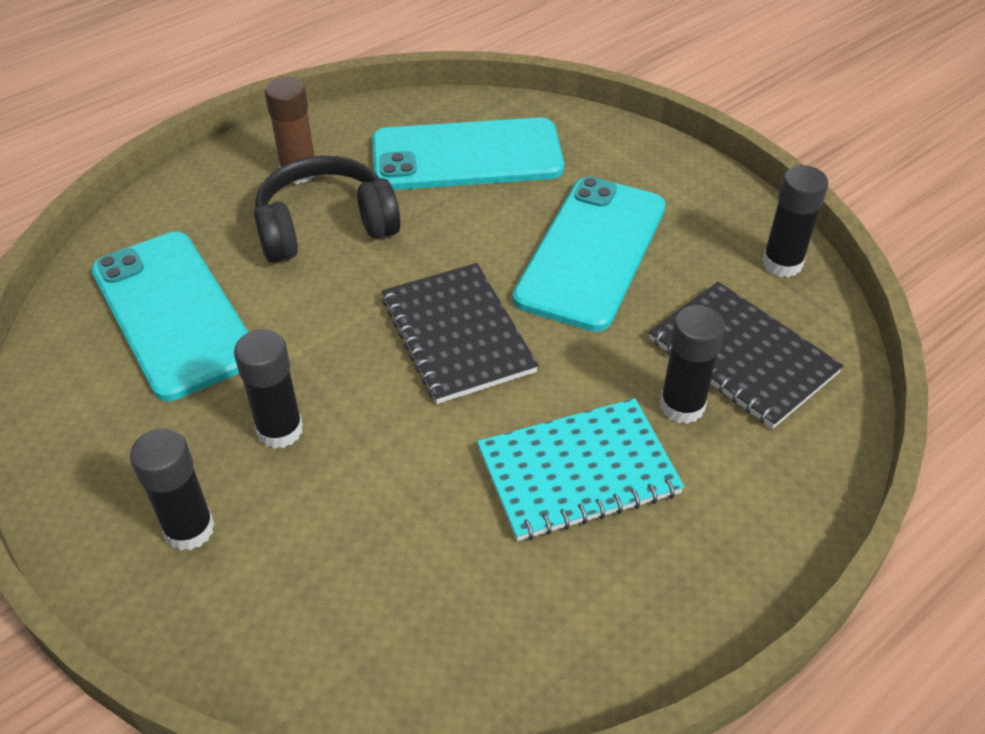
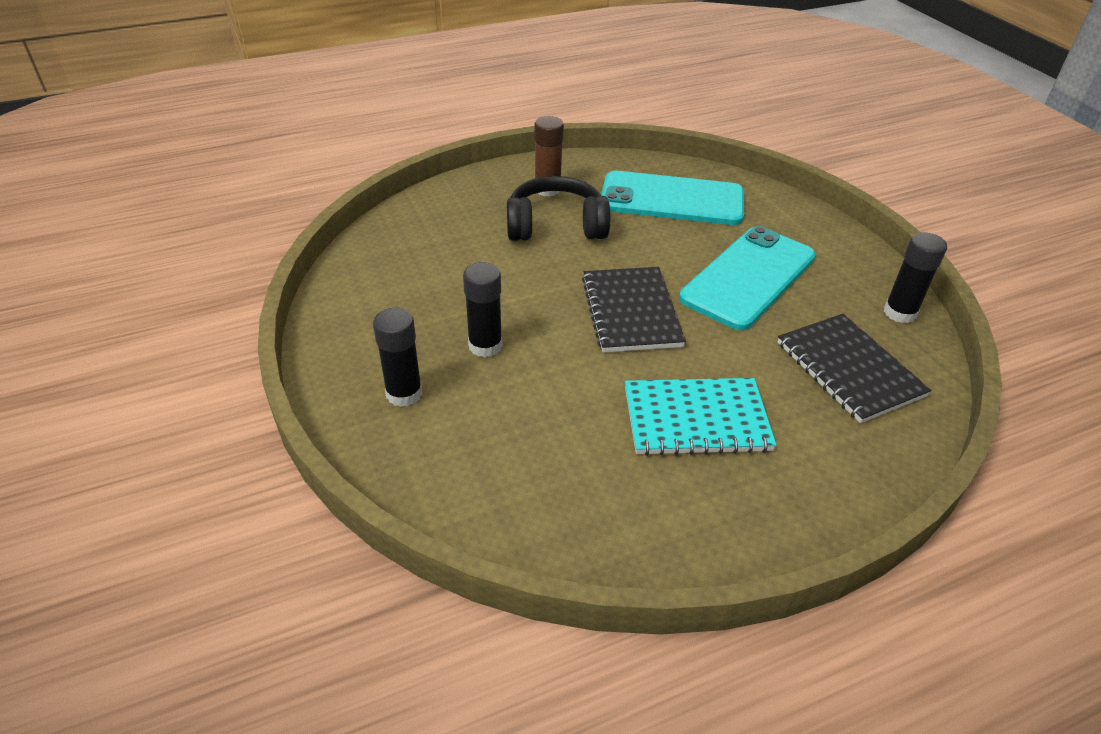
camera: 15 degrees right, 5 degrees down
turquoise phone [91,232,249,401] -> none
black glue stick [660,305,725,424] -> none

